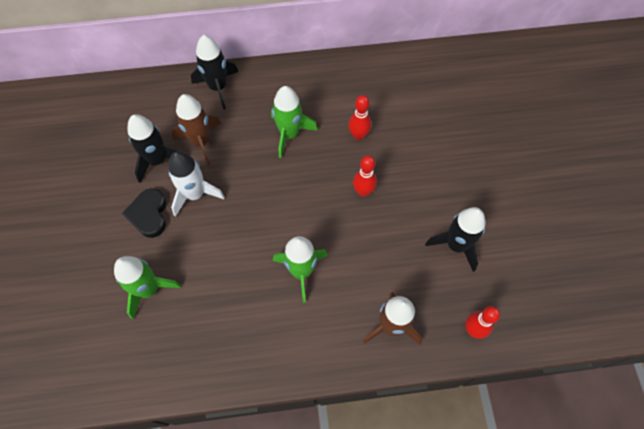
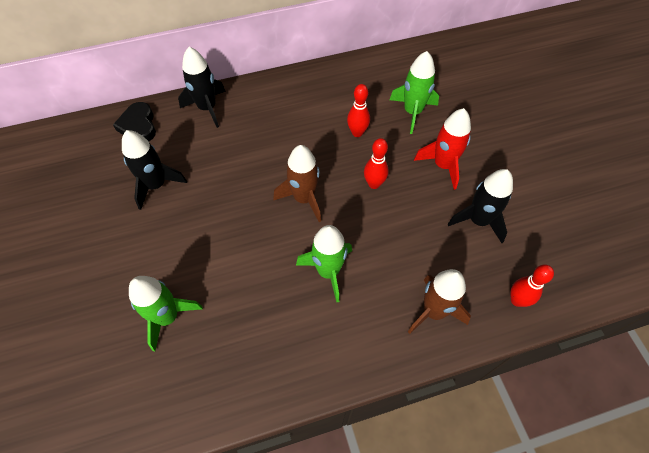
camera: 10 degrees left, 5 degrees down
black heart [122,188,166,238] -> black heart moved to [113,102,156,141]
white rocket [168,151,225,217] -> none
brown rocket [172,94,221,166] -> brown rocket moved to [273,145,321,222]
green rocket [271,86,318,158] -> green rocket moved to [390,51,439,134]
none -> red rocket [414,108,471,190]

